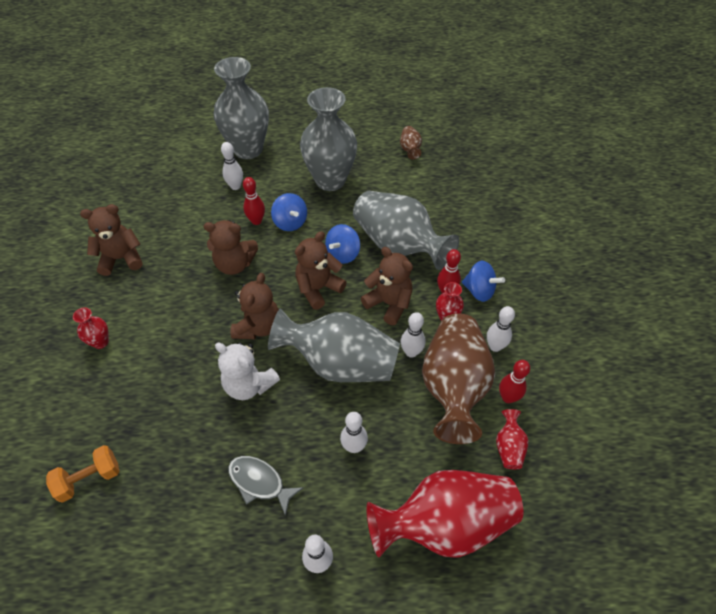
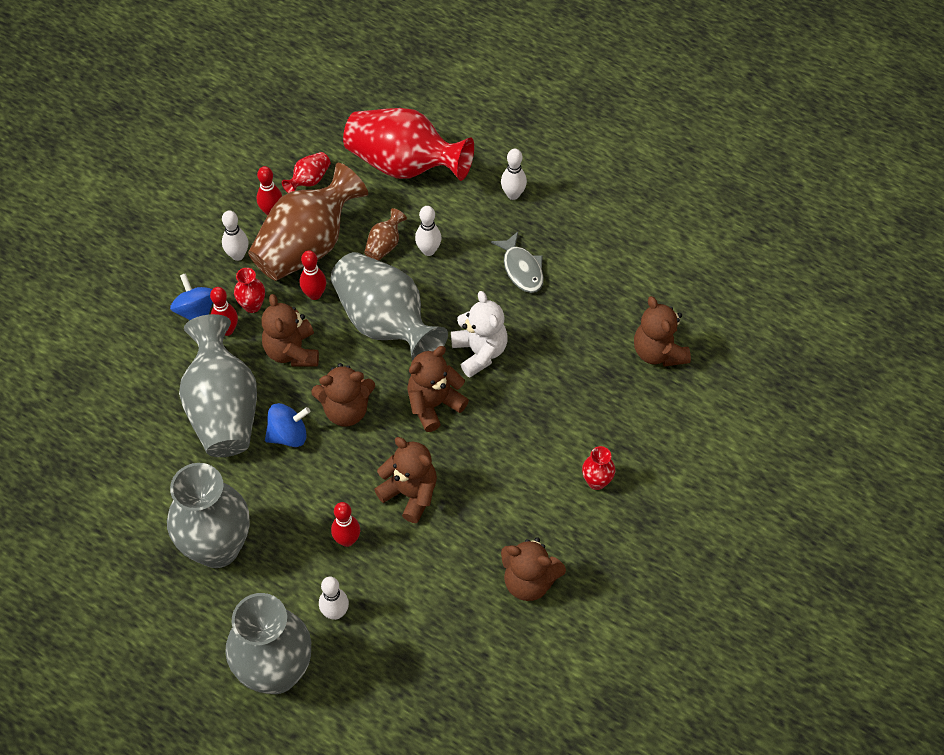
camera: 145 degrees left, 5 degrees up
orange dumbbell [46,445,119,503] -> brown teddy bear [634,296,691,367]
blue spinning top [271,193,307,231] -> none
brown vase [400,126,422,159] -> brown vase moved to [364,208,407,261]
white bowling pin [401,312,426,358] -> red bowling pin [300,250,326,300]

